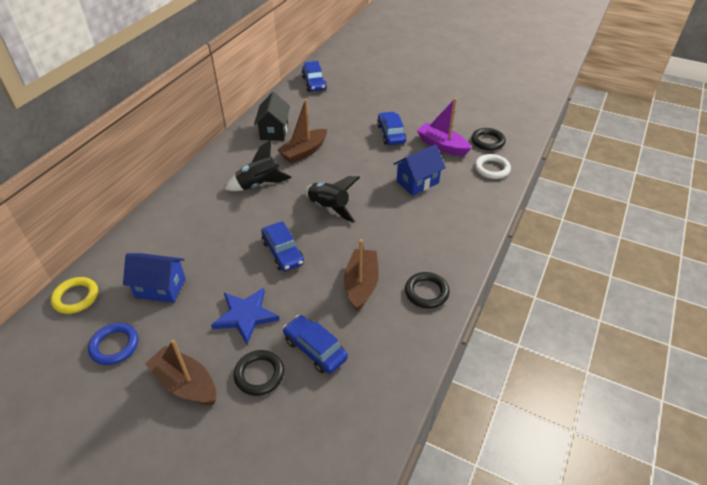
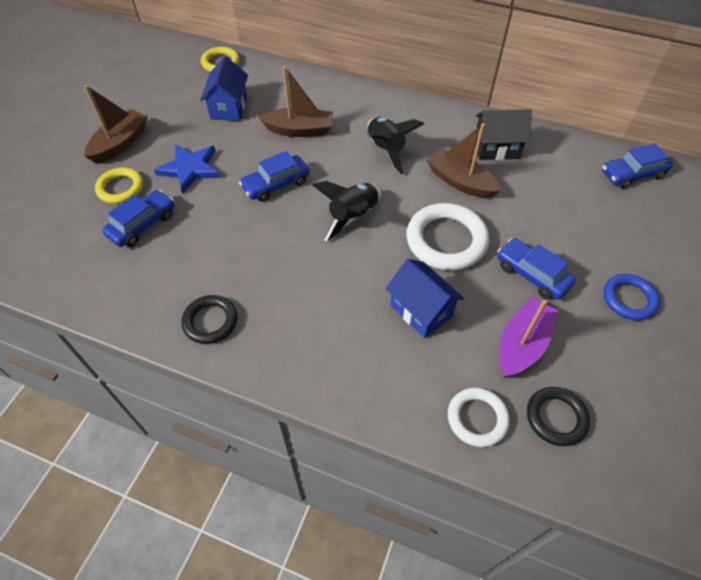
camera: 85 degrees right, 10 degrees up
blue ring [88,323,138,365] -> blue ring moved to [603,274,660,321]
black ring [234,350,284,396] -> yellow ring [95,167,143,204]
brown boat [344,239,379,311] -> brown boat moved to [259,66,333,137]
blue car [377,112,407,145] -> blue car turned 120 degrees counterclockwise [497,238,576,300]
none -> white ring [406,203,489,271]

